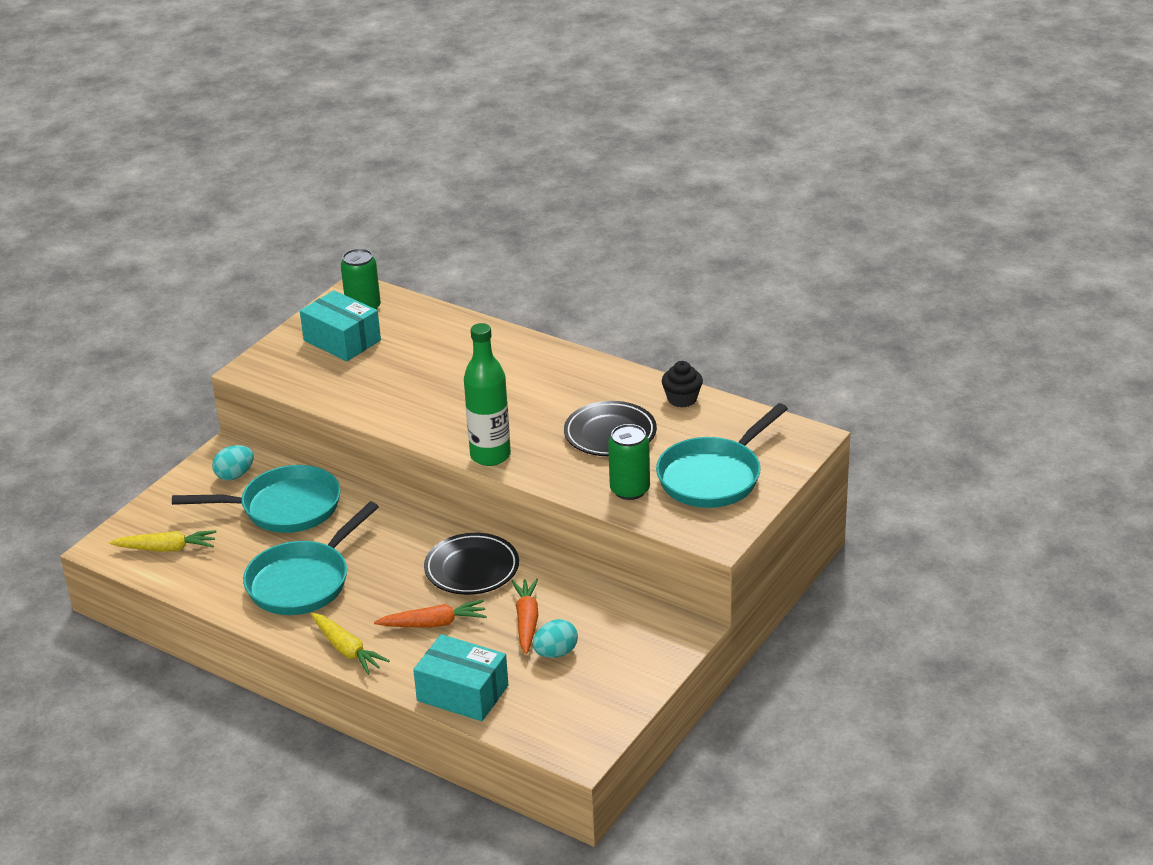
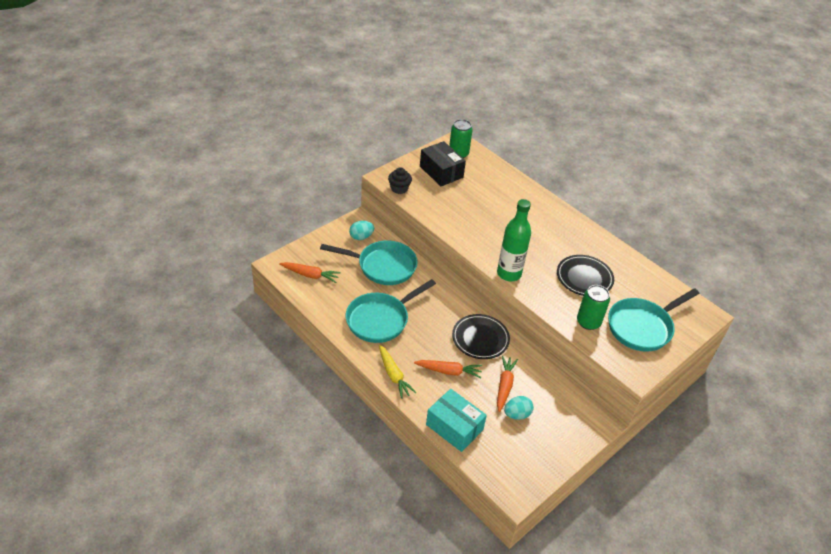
camera: 10 degrees right, 10 degrees up
yellow carrot [109,530,217,552] -> orange carrot [279,262,341,283]
turquoise box [300,290,381,361] -> black box [420,141,466,186]
black cupcake [662,361,703,408] -> black cupcake moved to [388,167,412,194]

